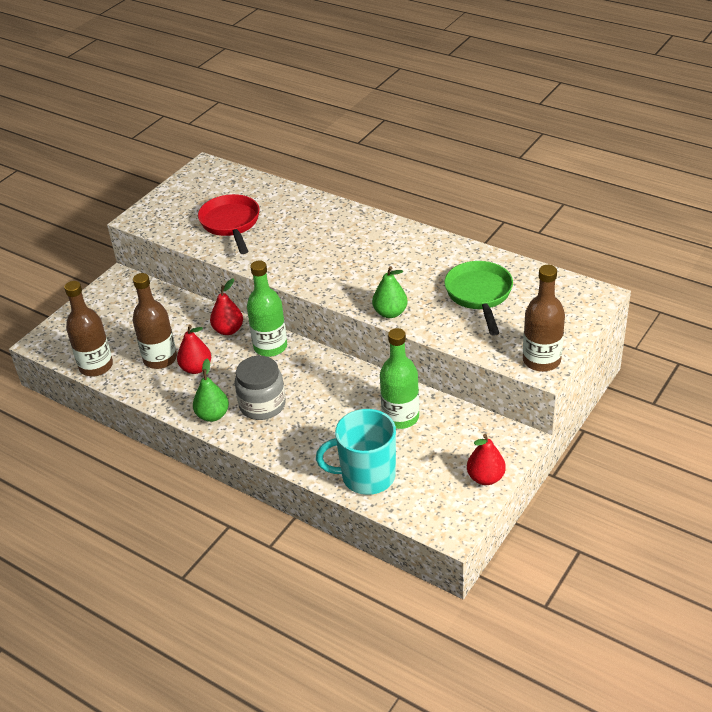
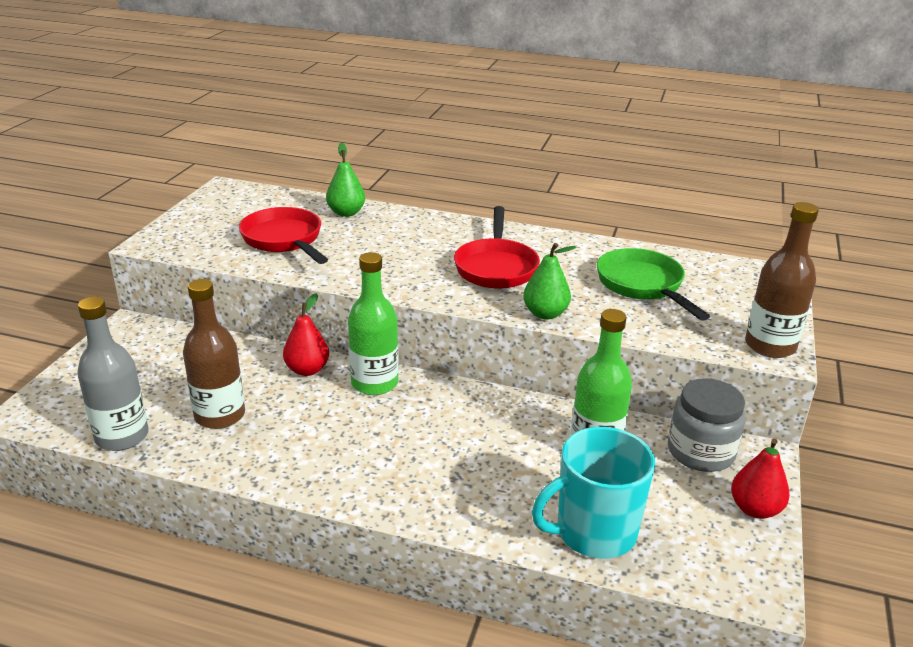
camera: 20 degrees left, 10 degrees down
brown bottle [64,281,113,376] -> grey bottle [77,296,149,451]
red pear [177,325,211,374] -> none
green pear [193,359,229,422] -> green pear moved to [326,143,365,217]
grey jar [235,356,286,420] -> grey jar moved to [668,378,746,472]
none -> red pan [454,206,540,289]

